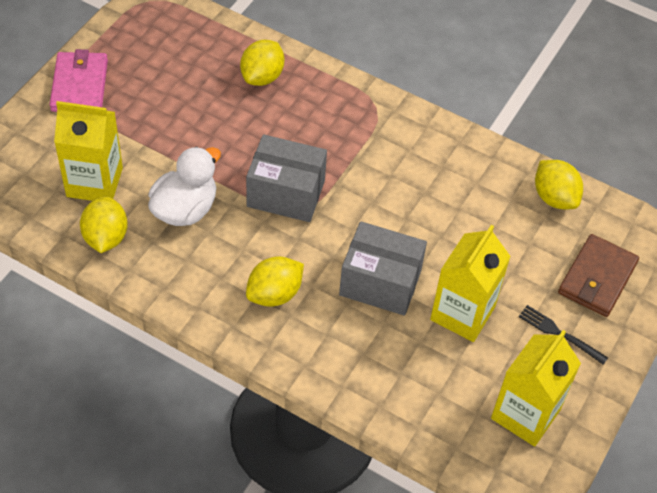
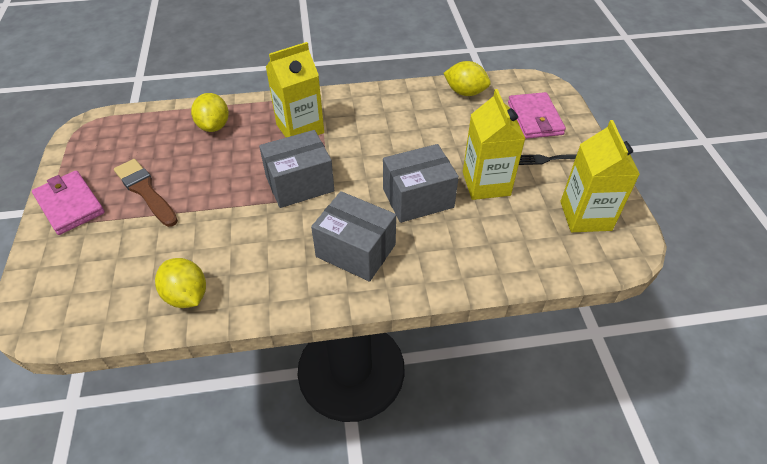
camera: 35 degrees left, 5 degrees down
yellow carton [54,101,123,201] -> yellow carton moved to [266,42,324,137]
white duck [148,146,221,226] -> none
yellow lemon [246,256,304,307] -> grey box [311,191,396,282]
brown wallet [558,234,639,317] -> pink wallet [508,92,566,139]
none -> brown brush [114,159,178,227]

